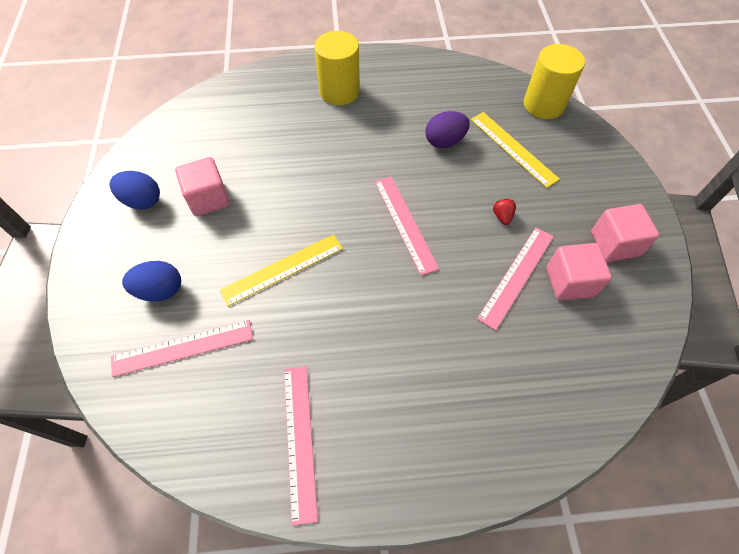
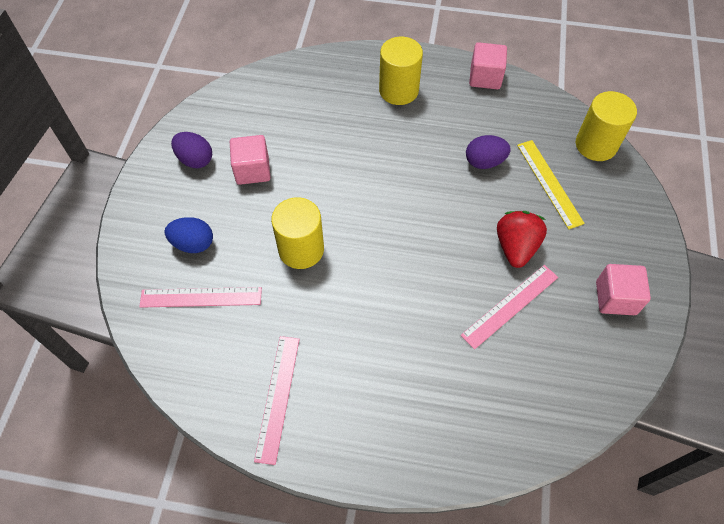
camera: 15 degrees right, 0 degrees up
blue egg [110,171,160,210] -> purple egg [171,132,212,168]
yellow ruler [220,234,343,306] -> yellow cylinder [271,197,324,269]
pink ruler [374,176,439,276] -> none
red strawberry [493,199,516,225] -> red strawberry [497,211,547,268], size x2.23
pink cube [547,243,612,301] -> pink cube moved to [469,42,507,89]

